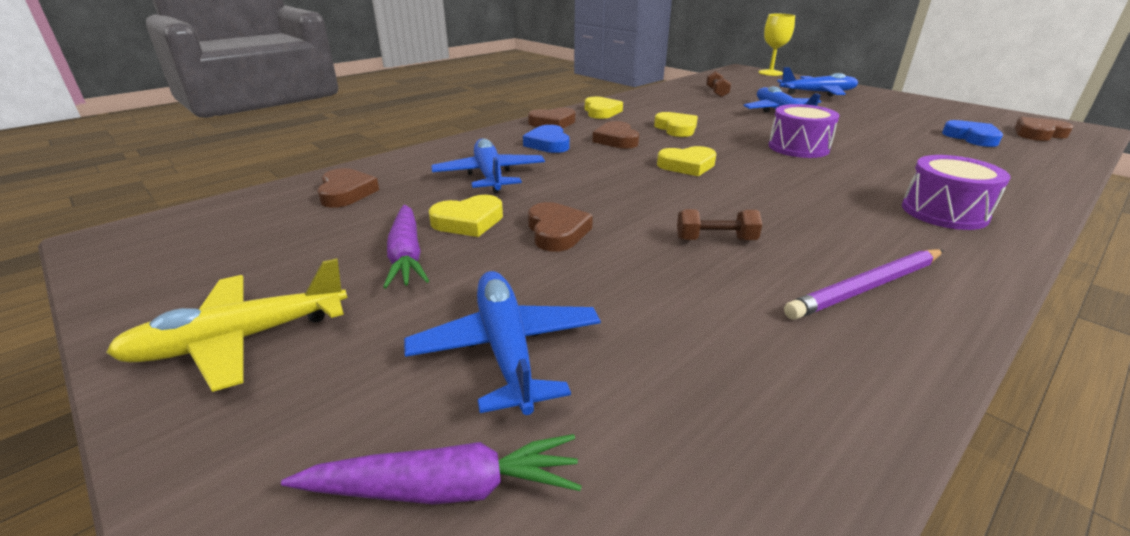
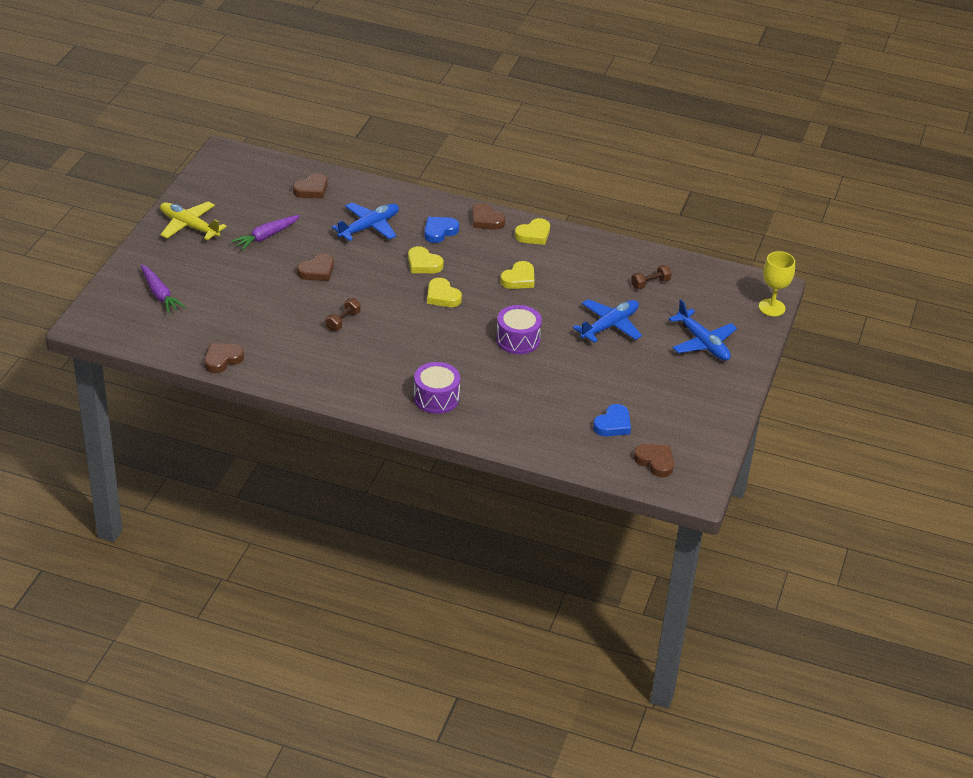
camera: 60 degrees right, 10 degrees up
blue plane [404,271,601,415] -> none
yellow heart [429,195,503,237] -> yellow heart moved to [408,246,444,273]
brown heart [593,121,639,149] -> brown heart moved to [204,343,244,373]
brown dumbbell [677,209,762,240] -> brown dumbbell turned 60 degrees clockwise [326,298,361,331]
purple pencil [784,249,944,320] -> none

